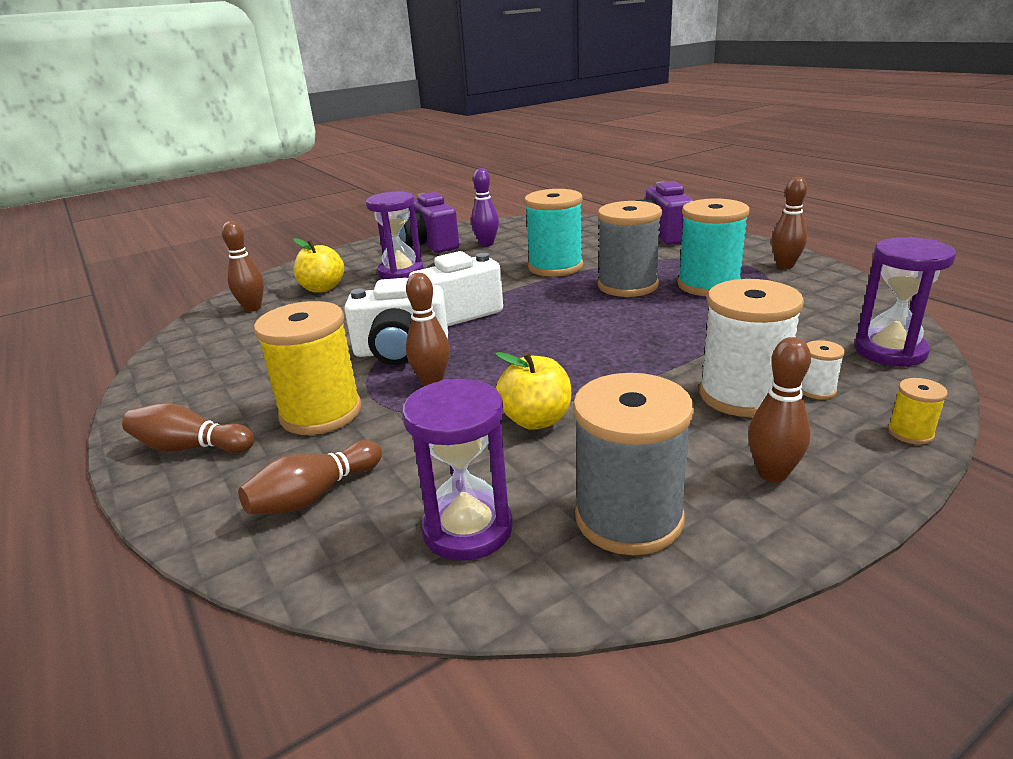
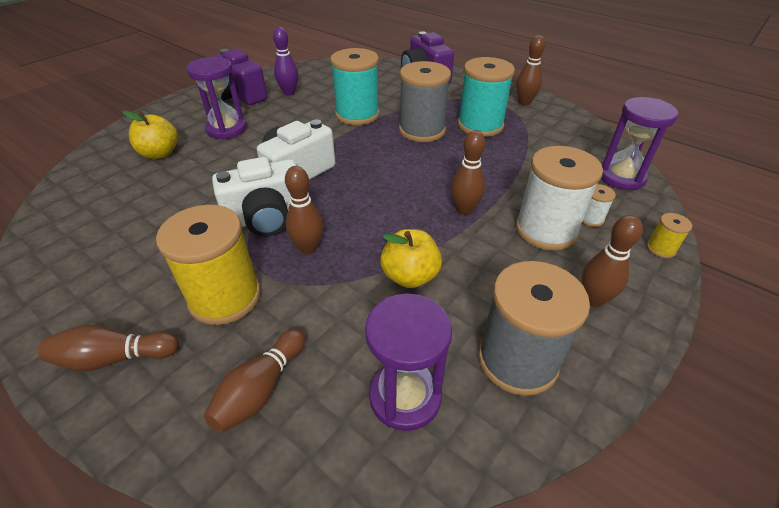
camera: 20 degrees left, 15 degrees up
brown bowling pin [222,221,264,312] -> brown bowling pin moved to [451,130,485,215]

